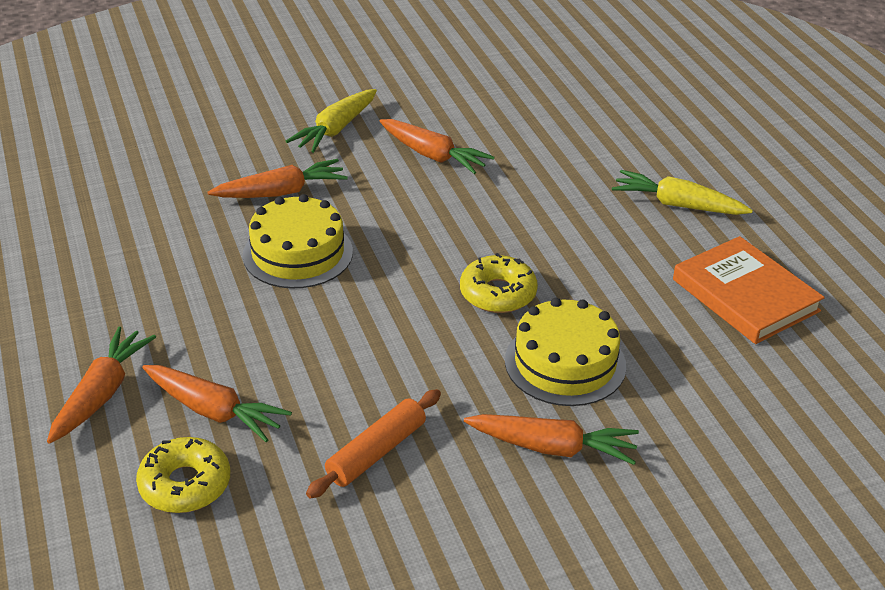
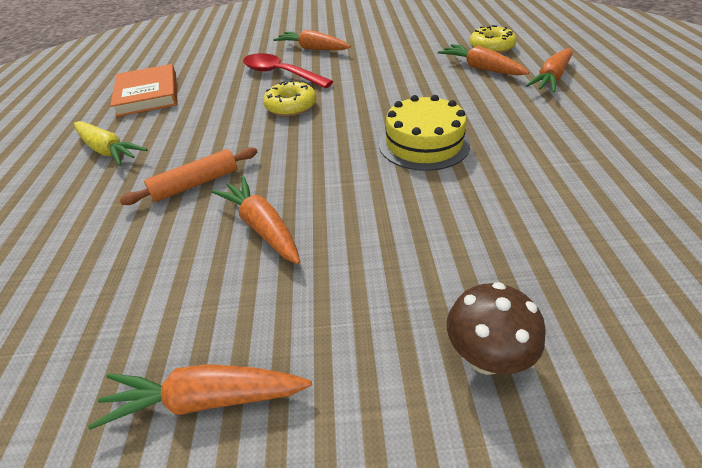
camera: 160 degrees left, 5 degrees up
orange carrot [208,159,348,198] -> orange carrot moved to [88,364,312,430]
yellow carrot [286,89,377,153] -> none
orange rolling pin [306,389,441,498] -> orange rolling pin moved to [119,147,258,205]
yellow cake [505,298,626,406] -> red spoon [243,53,334,88]
none -> brown mushroom [447,282,546,375]

